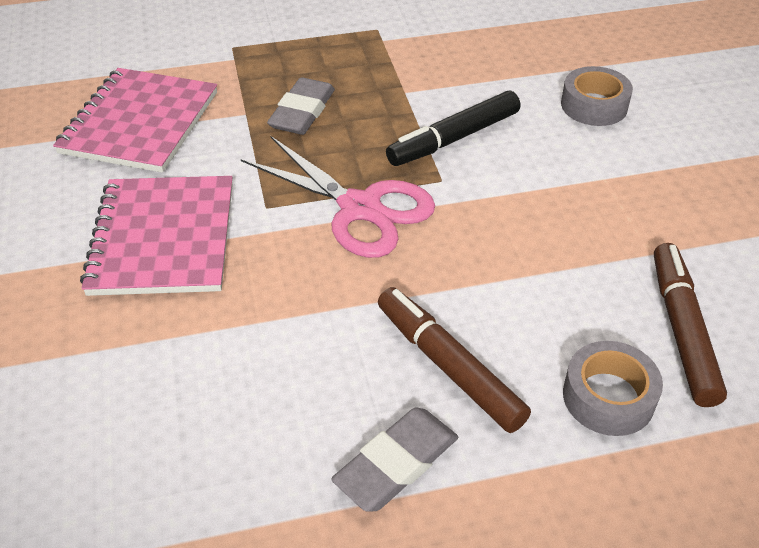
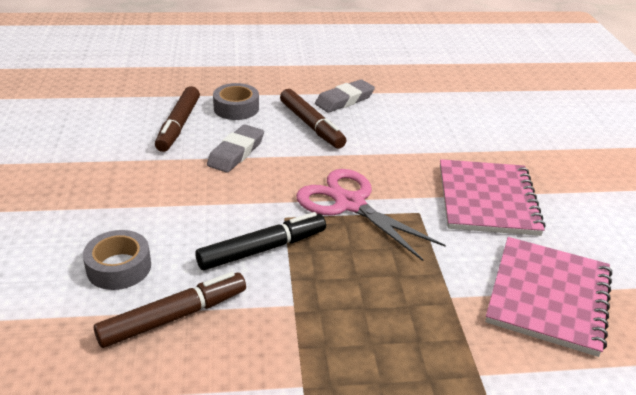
camera: 175 degrees left, 10 degrees down
grey eraser [267,77,335,135] -> grey eraser moved to [207,124,264,173]
none -> brown marker [94,272,246,348]

